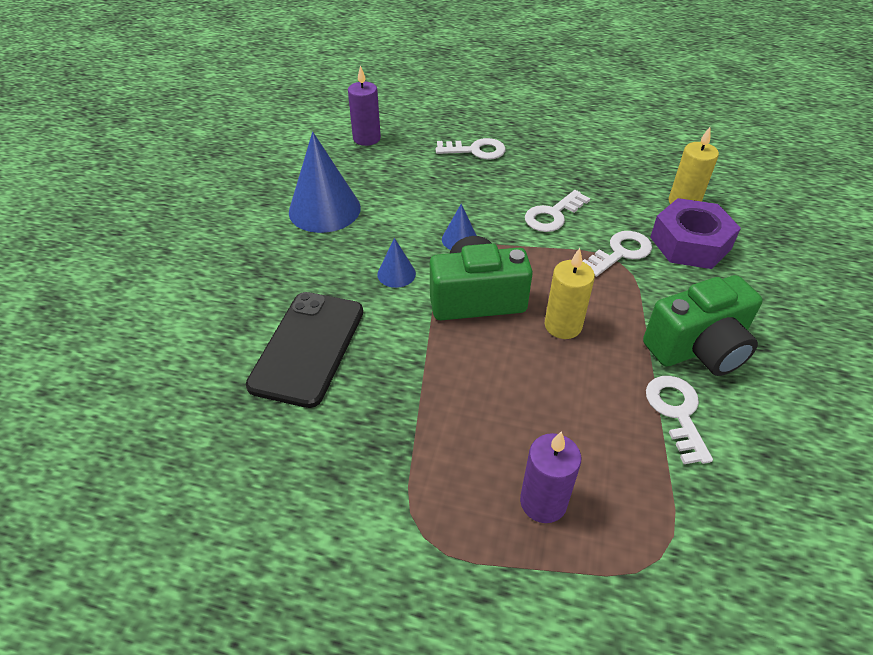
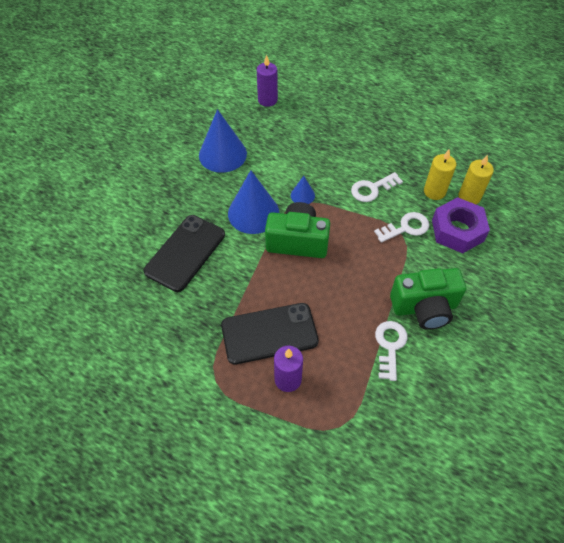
camera: 15 degrees right, 10 degrees up
blue cone [377,238,416,288] -> blue cone [228,170,279,234], size x2.06
white key [436,138,506,160] -> none
yellow candle [544,248,595,339] -> yellow candle moved to [424,149,456,200]
none -> black phone [221,303,319,364]

